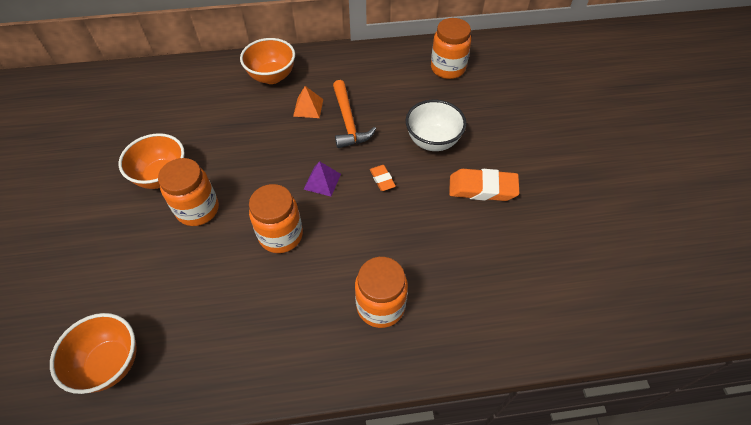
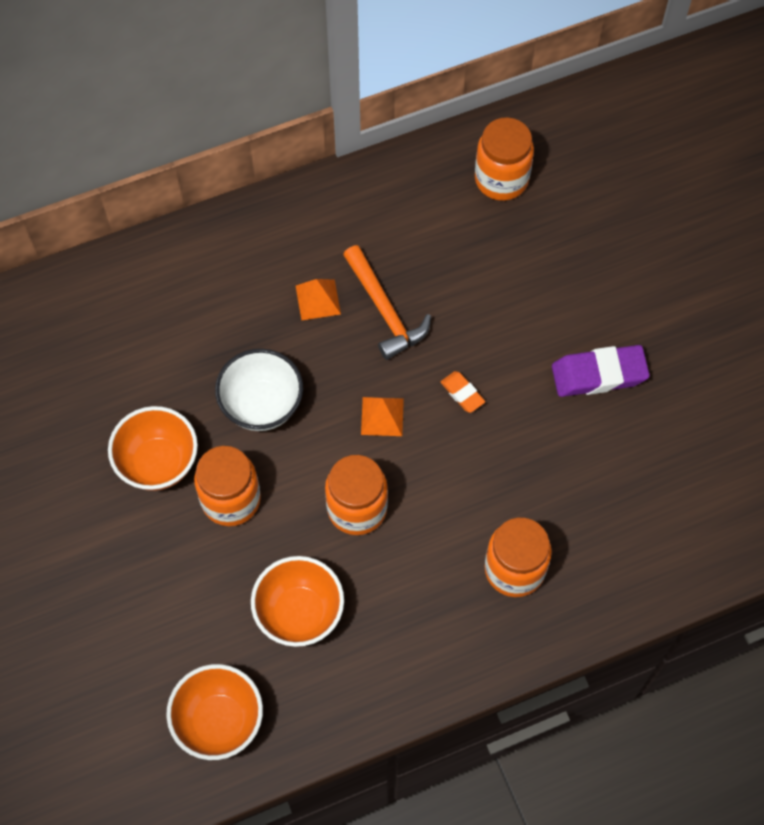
camera: 15 degrees left, 10 degrees up
orange bowl [240,38,295,84] -> orange bowl moved to [251,556,344,647]
purple pyramid [303,161,341,197] -> orange pyramid [361,397,404,436]
white bowl [406,100,466,151] -> white bowl moved to [215,349,303,431]
orange eraser [449,169,519,201] -> purple eraser [552,345,650,397]

